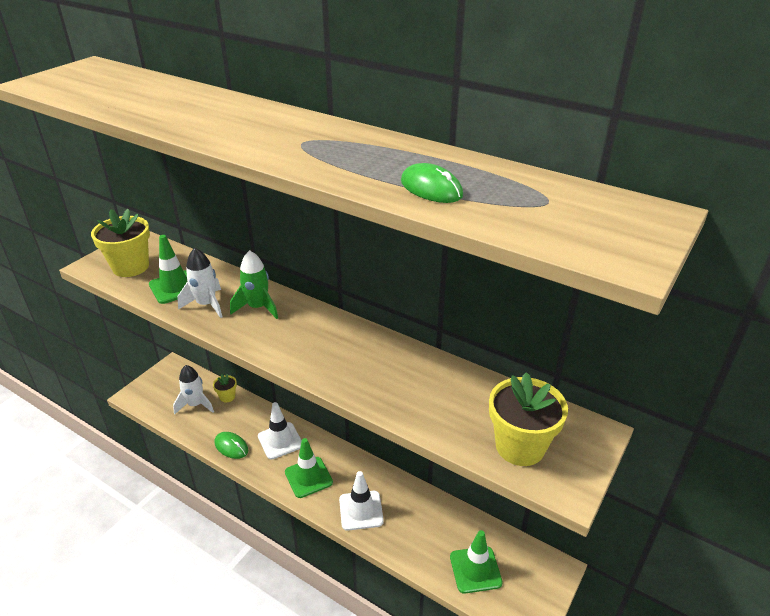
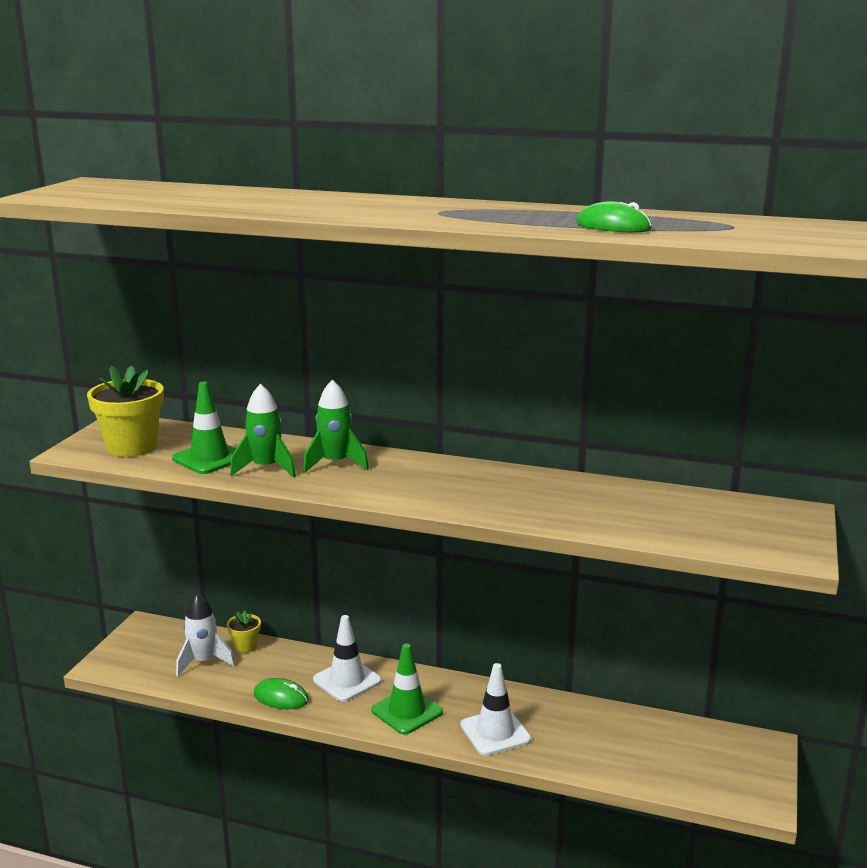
camera: 15 degrees left, 15 degrees down
white rocket [177,248,222,318] -> green rocket [230,384,296,477]
green traffic cone [450,530,503,594] -> none
yellow flower pot [489,372,568,466] -> none

